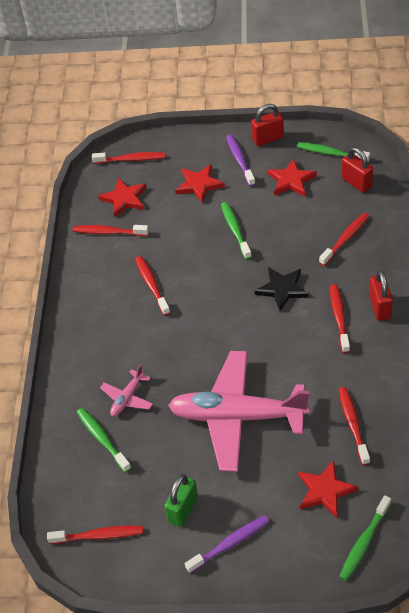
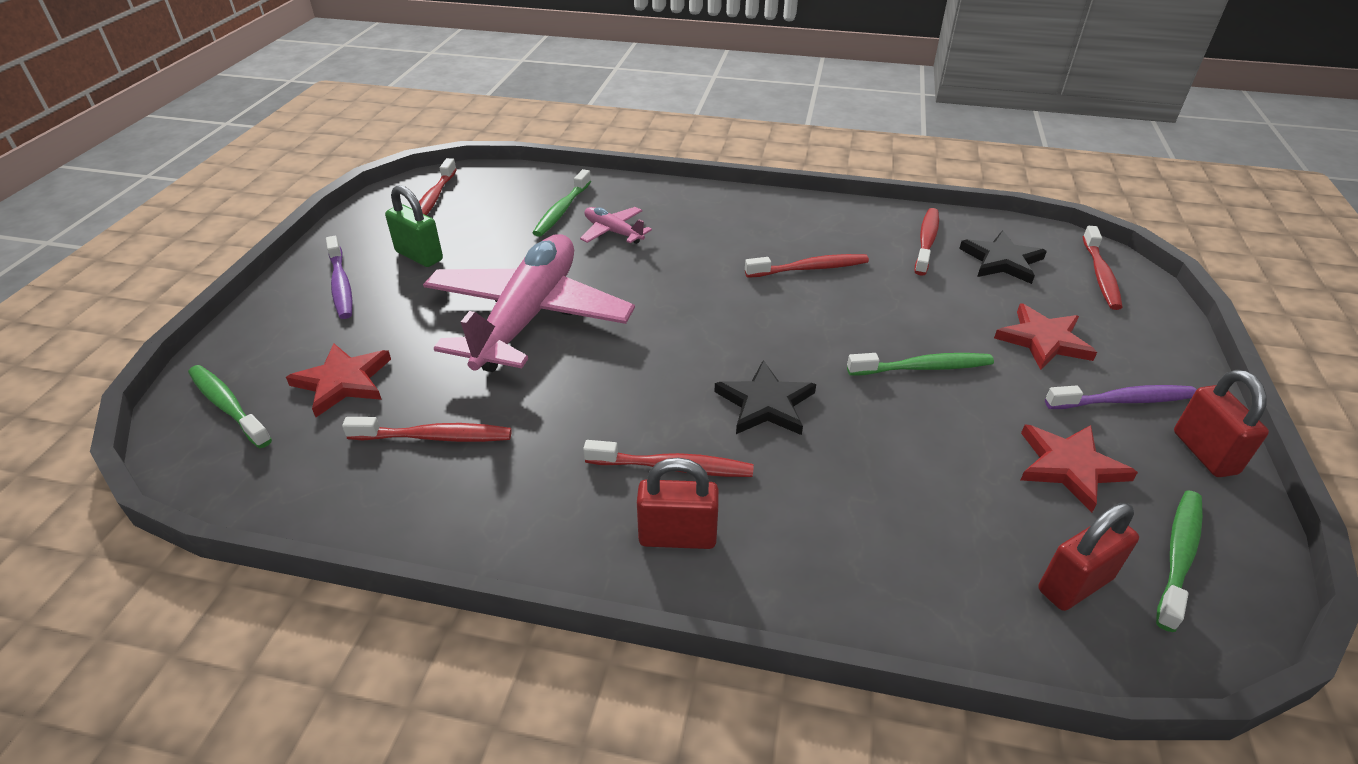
camera: 95 degrees right, 10 degrees down
green toothbrush [77,408,131,472] -> green toothbrush turned 135 degrees clockwise [533,169,591,237]
red star [98,178,147,217] -> black star [959,231,1047,284]
red toothbrush [319,213,369,266] -> none

